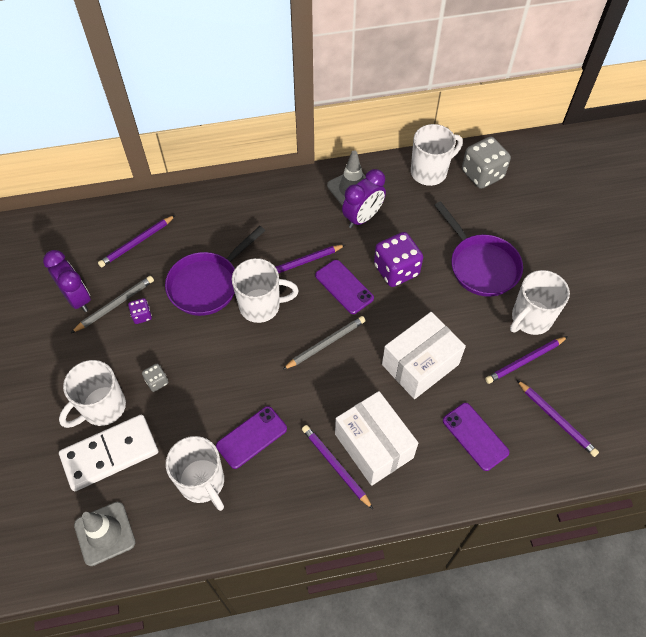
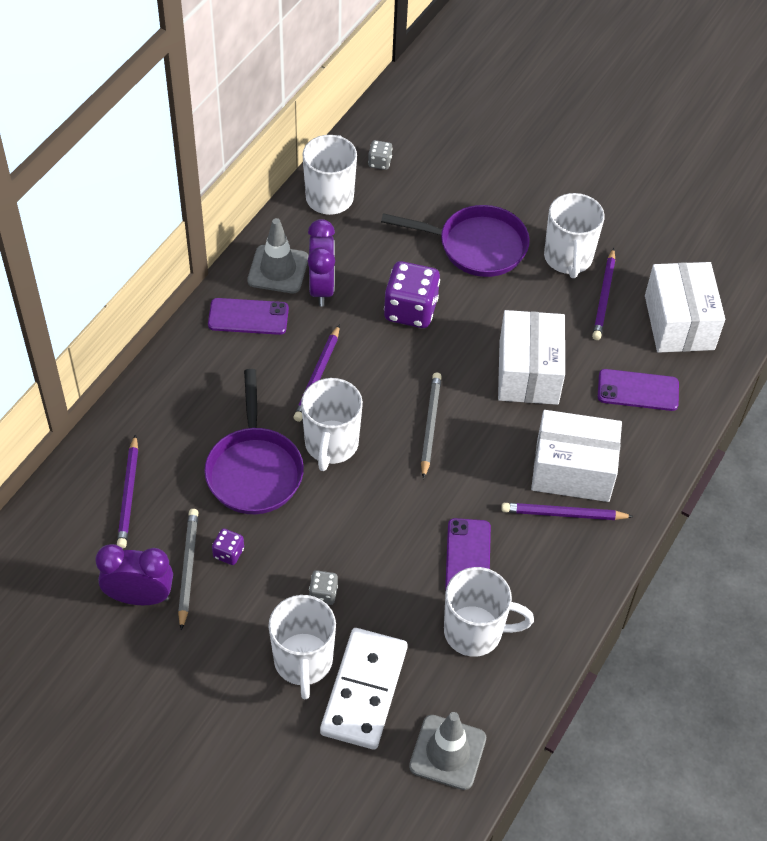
camera: 50 degrees left, 5 degrees down
white mug [232,258,299,323] -> white mug turned 150 degrees clockwise [301,378,363,471]
purple phone [315,260,374,314] -> purple phone moved to [208,298,289,335]
grey dice [462,137,511,189] -> grey dice [368,140,392,170], size x0.48
purple pencil [517,380,599,457] -> white box [645,262,725,353]

